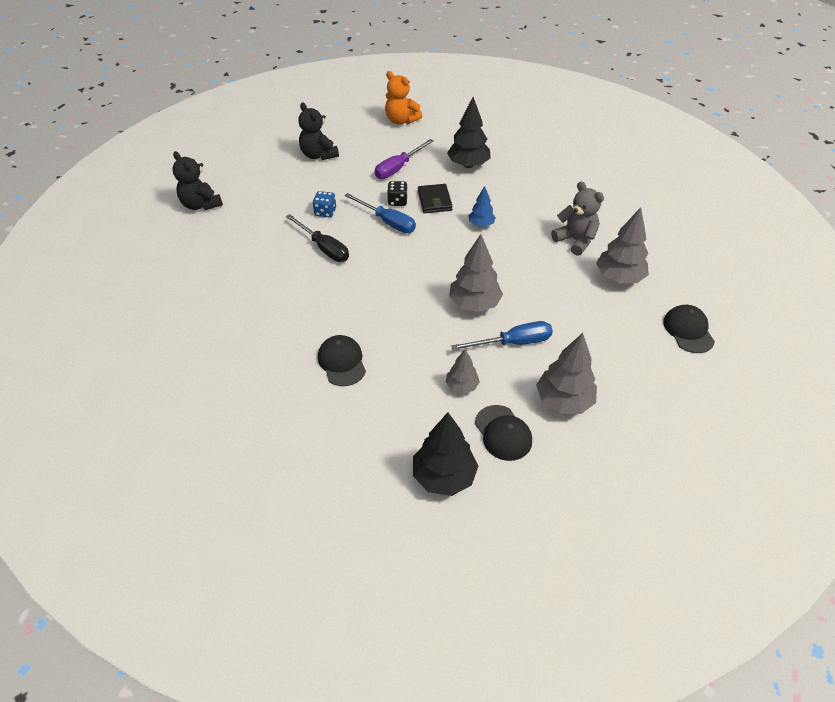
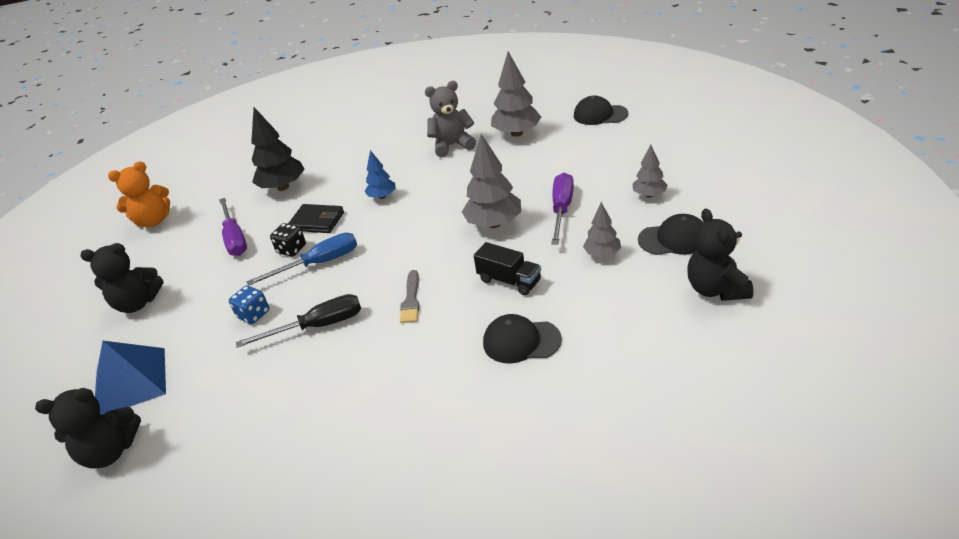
camera: 60 degrees left, 10 degrees down
black tree [413,412,478,496] -> black teddy bear [687,209,753,301]
blue screwdriver [451,321,553,350] -> purple screwdriver [552,173,574,245]
grey tree [536,333,597,414] -> grey tree [632,144,668,198], size x0.58
none -> blue pyramid [95,341,166,415]
none -> grey brush [400,270,420,323]
none -> black truck [474,242,541,295]

